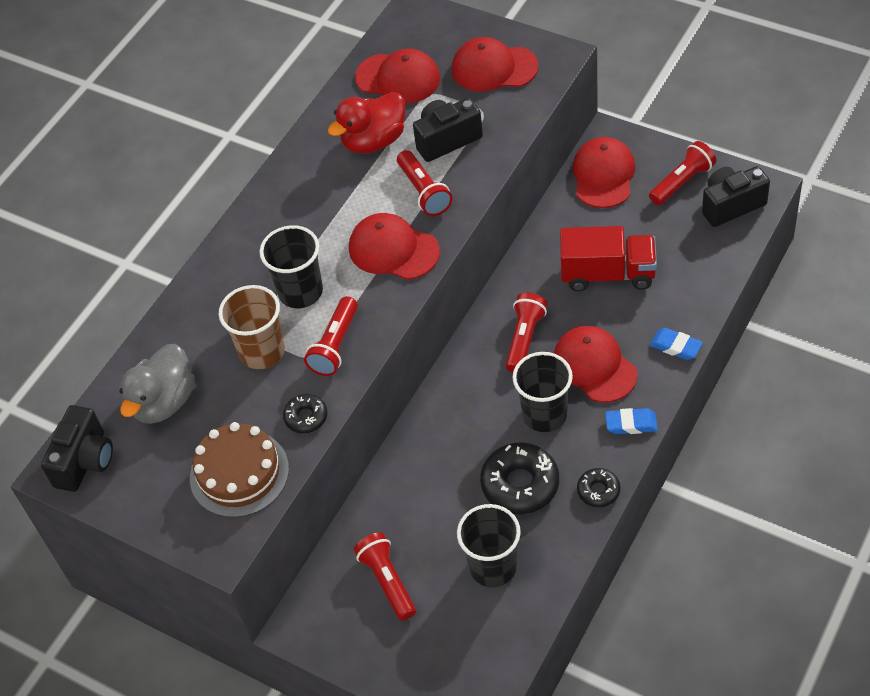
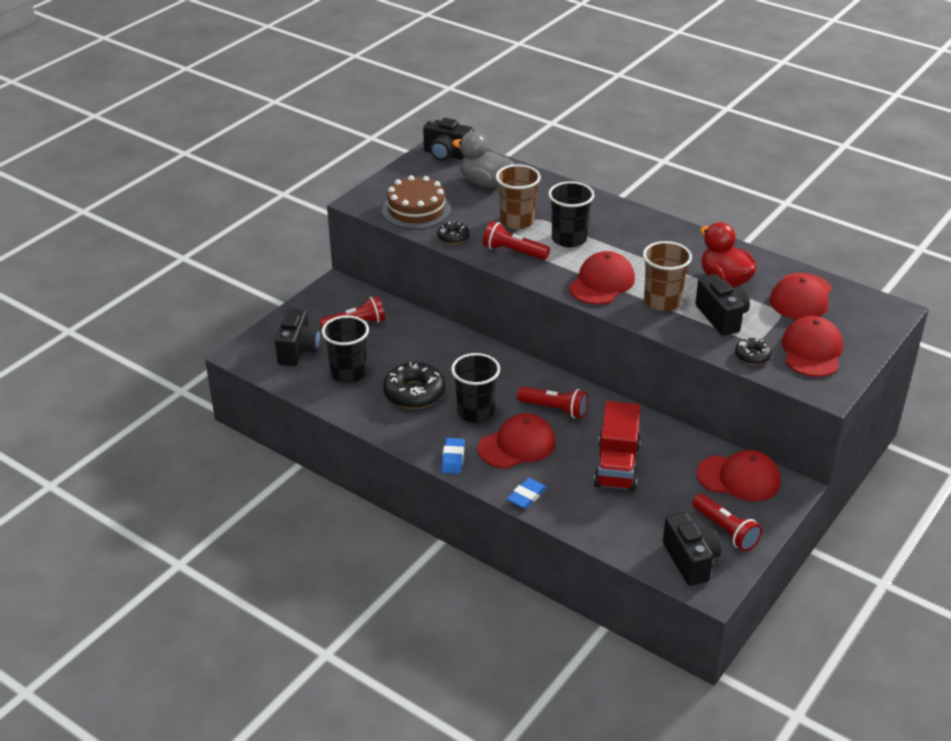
camera: 90 degrees right, 15 degrees down
red flashlight [397,150,452,216] -> brown cup [643,241,692,311]
black donut [577,468,620,507] -> black donut moved to [735,338,772,365]
none -> black camera [275,308,320,366]

